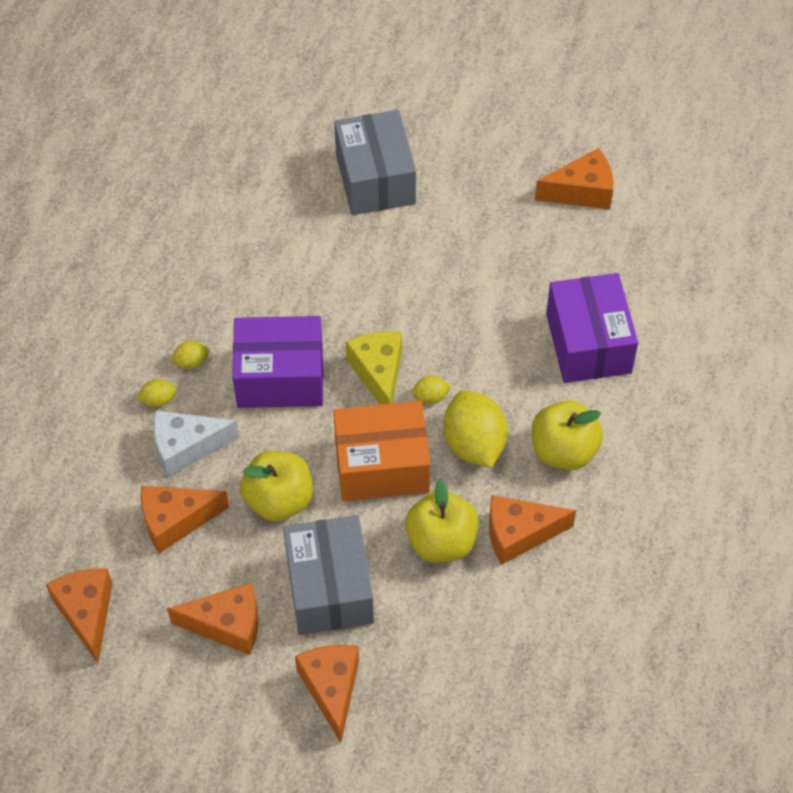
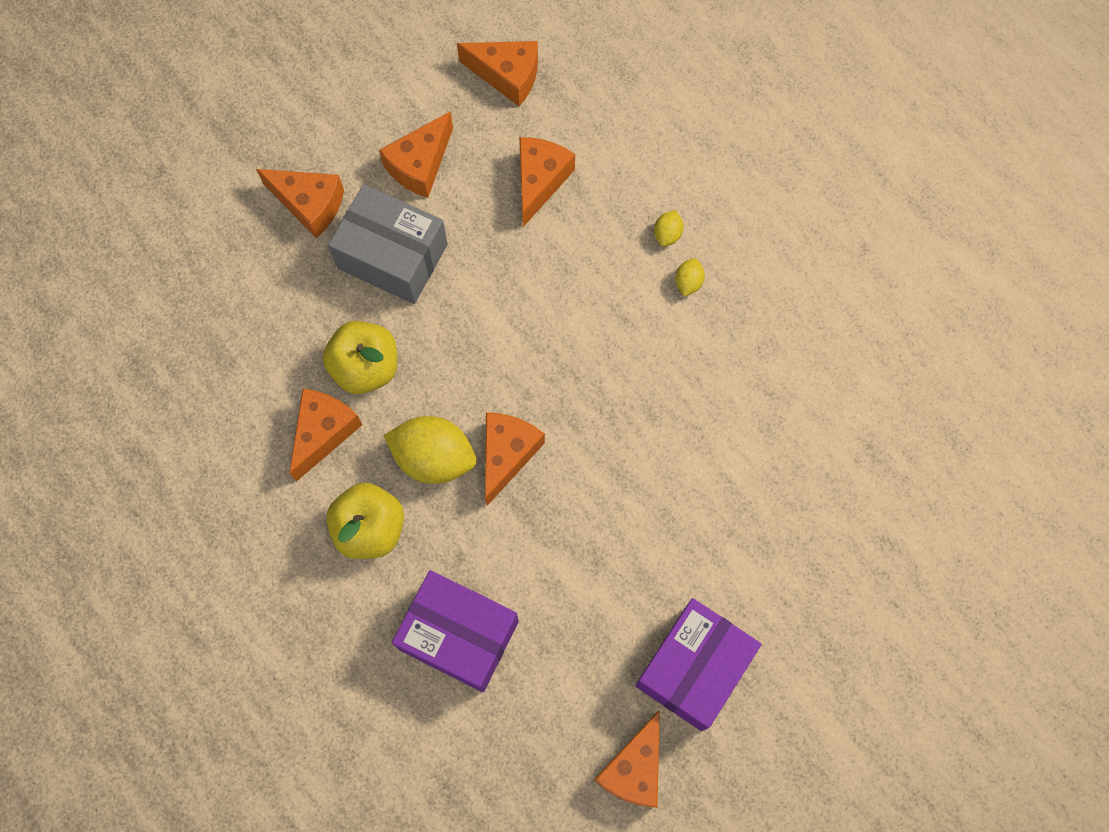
camera: 125 degrees right, 15 degrees up
white cheese [153,410,239,477] -> none
purple box [232,316,323,408] -> purple box moved to [635,598,762,731]
yellow apple [240,451,313,522] -> none
orange box [333,401,430,501] -> none
grey box [334,110,416,215] -> none
yellow cheese [346,331,402,405] -> none
yellow lemon [412,376,452,404] -> orange cheese [485,412,545,506]

